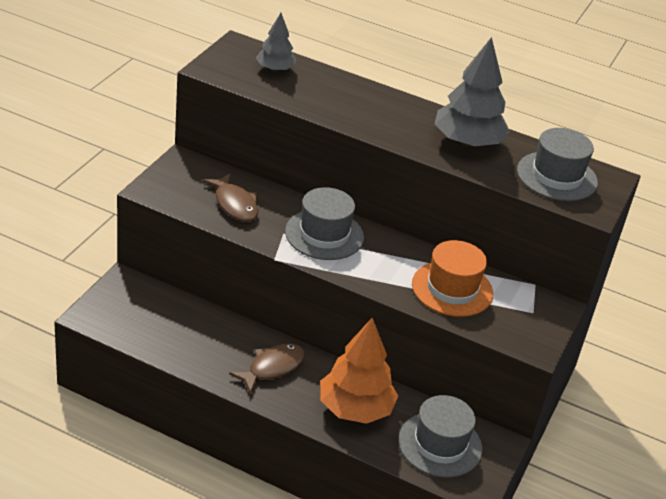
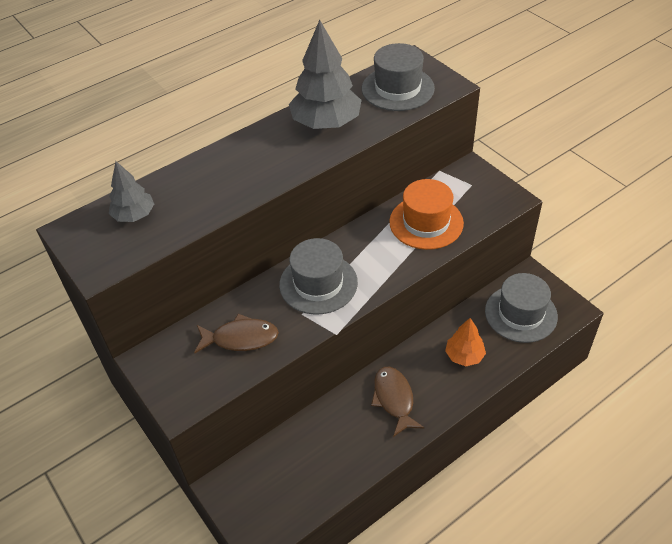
camera: 55 degrees left, 10 degrees up
orange tree [320,318,398,424] -> orange tree [445,318,486,366], size x0.57

